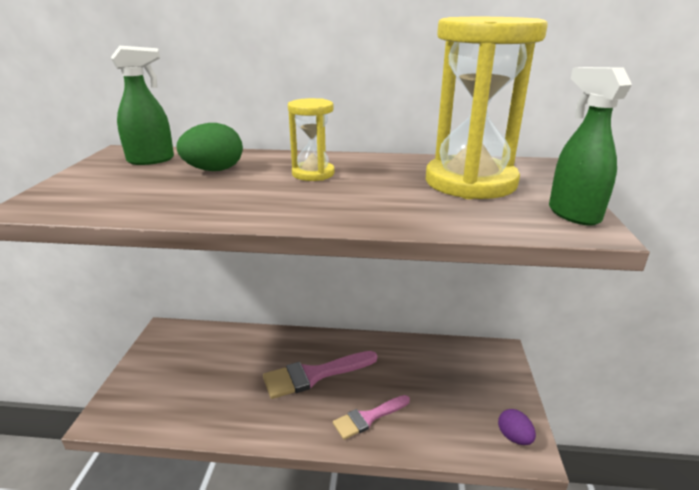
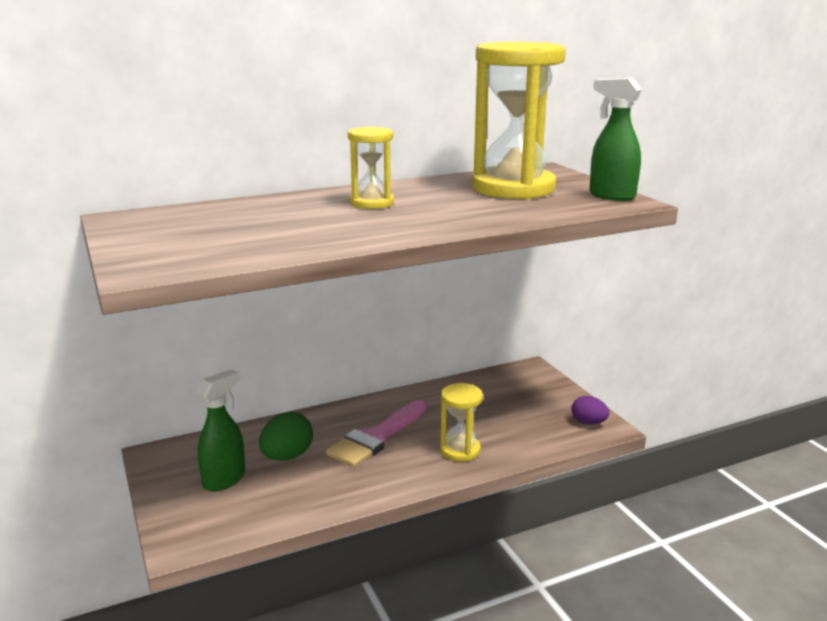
camera: 30 degrees left, 5 degrees down
green spray bottle [111,46,174,165] -> green spray bottle moved to [195,369,245,492]
green egg [177,123,243,171] -> green egg moved to [259,412,313,461]
pink brush [333,395,410,440] -> yellow hourglass [440,383,483,461]

